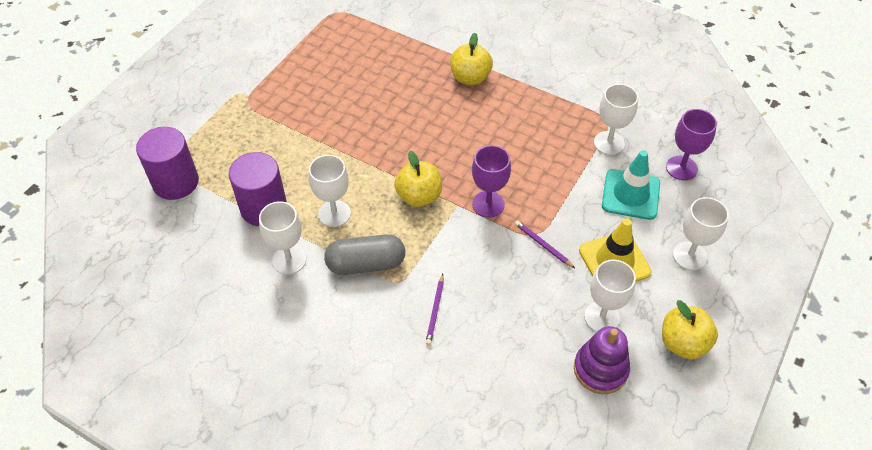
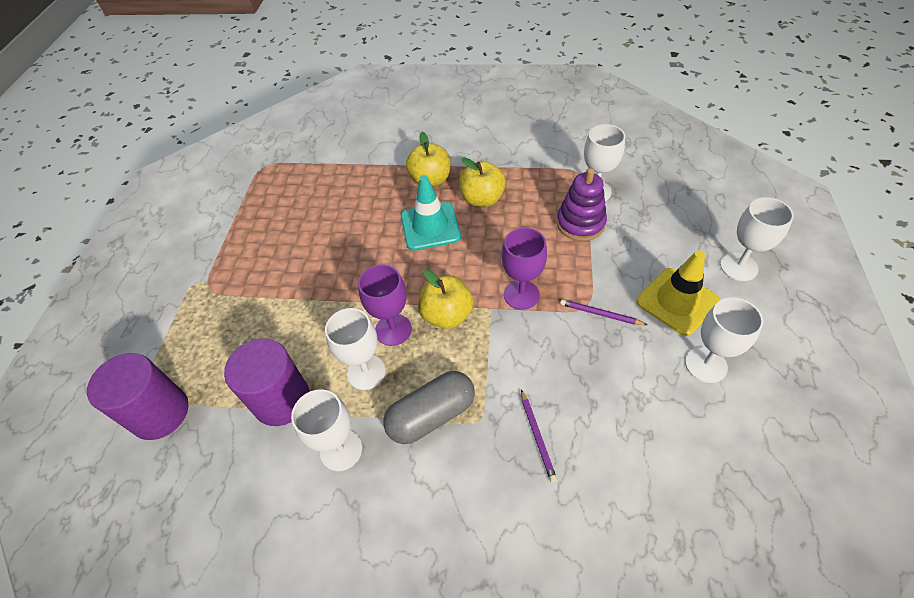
camera: 20 degrees left, 0 degrees up
purple stacking toy [574,326,630,394] -> purple stacking toy moved to [557,168,607,241]
turquoise traffic cone [602,150,660,220] -> turquoise traffic cone moved to [401,175,461,251]
yellow apple [662,300,718,360] -> yellow apple moved to [459,157,506,207]
purple goblet [666,109,717,181] -> purple goblet moved to [358,264,412,346]

